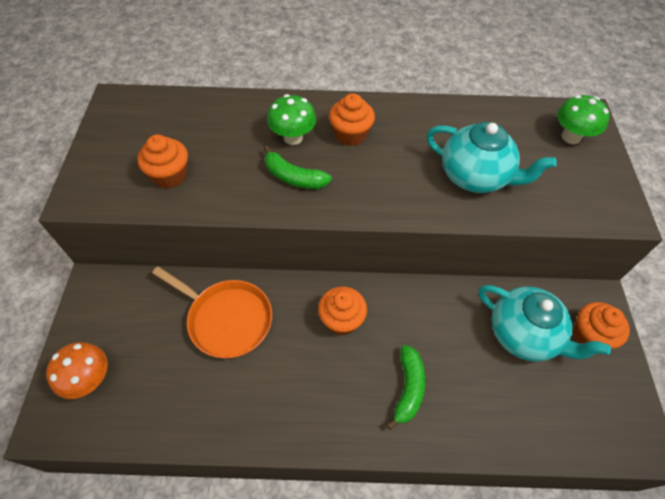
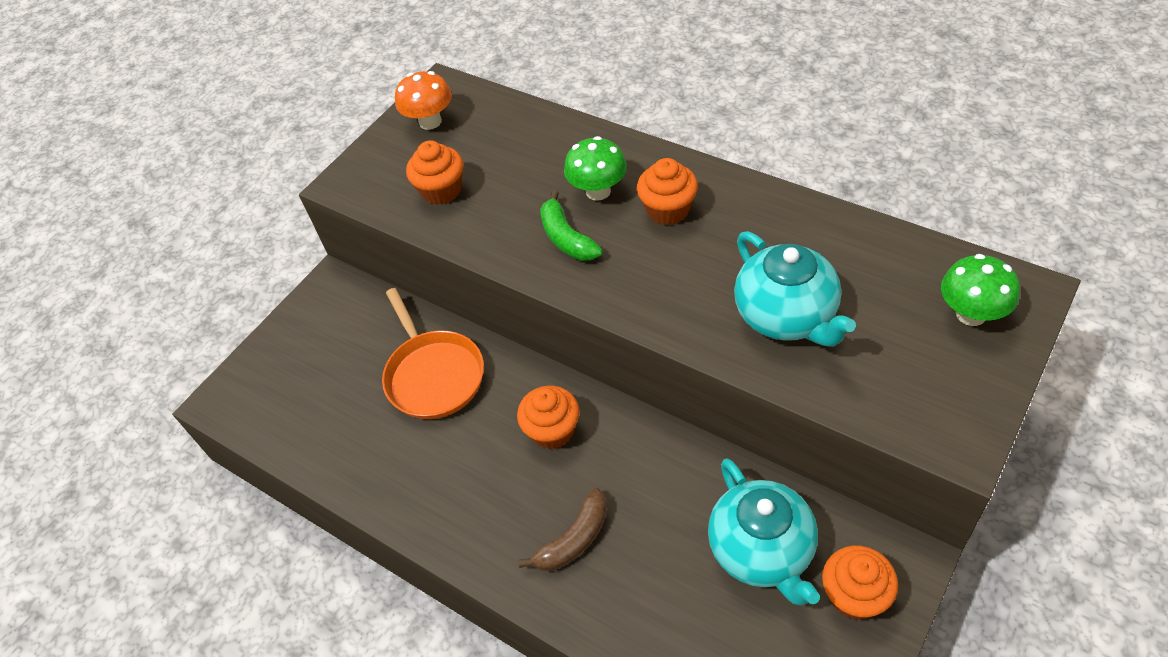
camera: 40 degrees right, 5 degrees down
orange mushroom [46,342,108,399] -> orange mushroom moved to [395,71,452,130]
green banana [386,345,425,430] -> brown banana [518,488,607,571]

